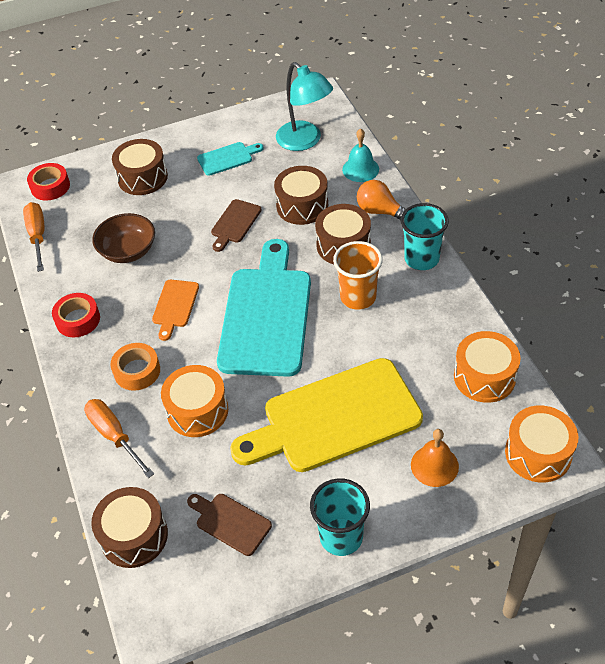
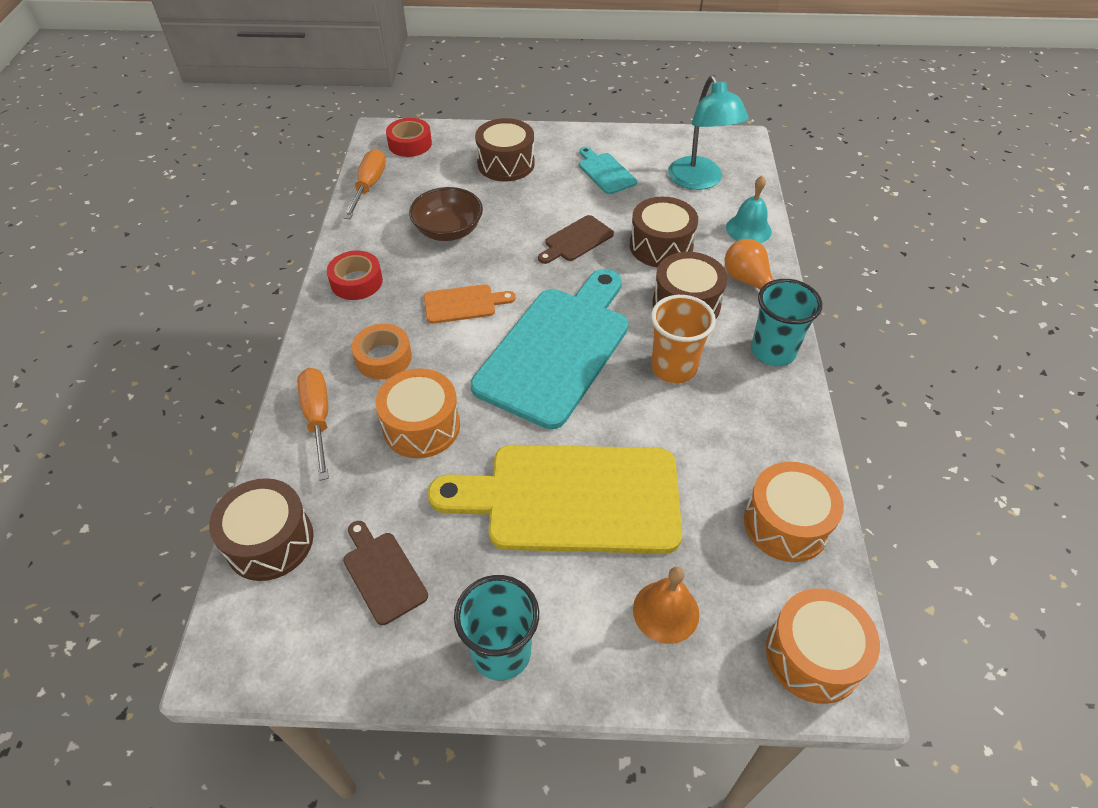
camera: 20 degrees right, 0 degrees up
orange cutting board [152,280,199,341] -> orange cutting board turned 135 degrees counterclockwise [424,284,516,324]
turquoise cutting board [197,142,264,176] -> turquoise cutting board turned 120 degrees counterclockwise [579,147,637,194]

